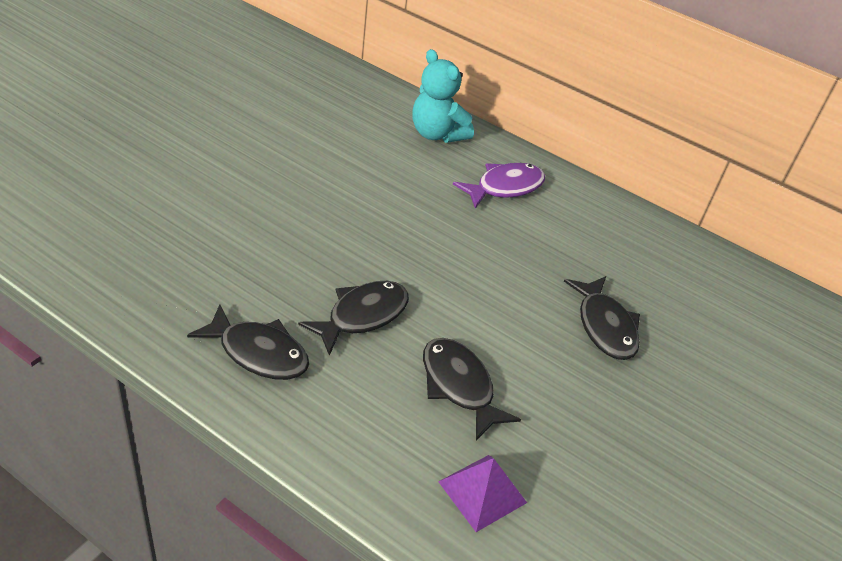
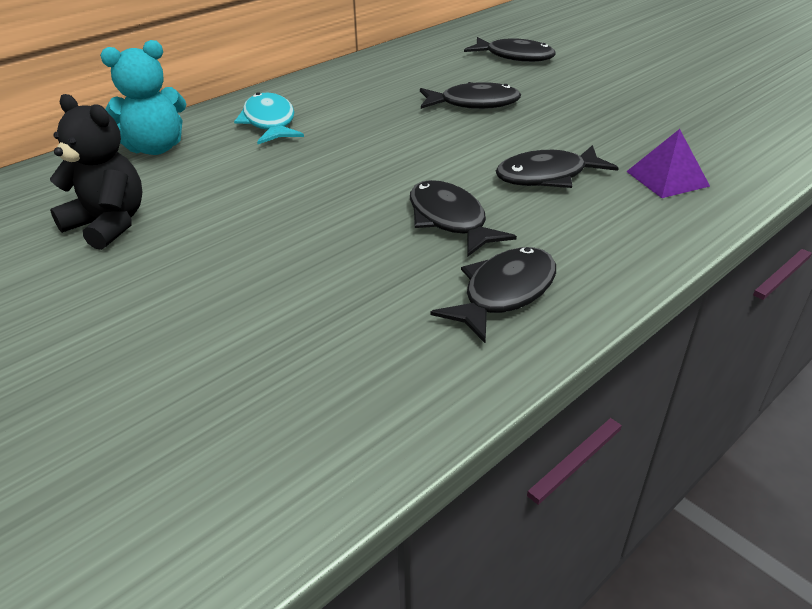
camera: 70 degrees left, 5 degrees down
purple fish [453,163,545,209] -> turquoise fish [234,92,304,144]
none -> black teddy bear [50,94,142,250]
none -> black fish [464,37,556,62]

